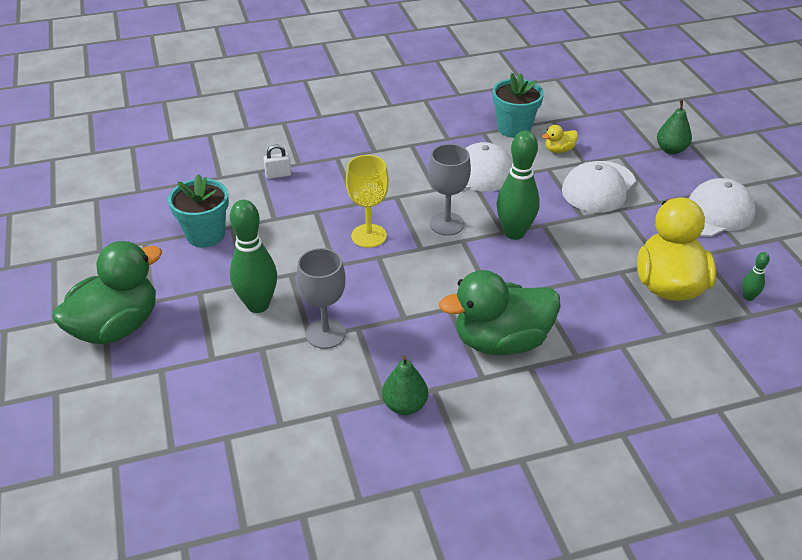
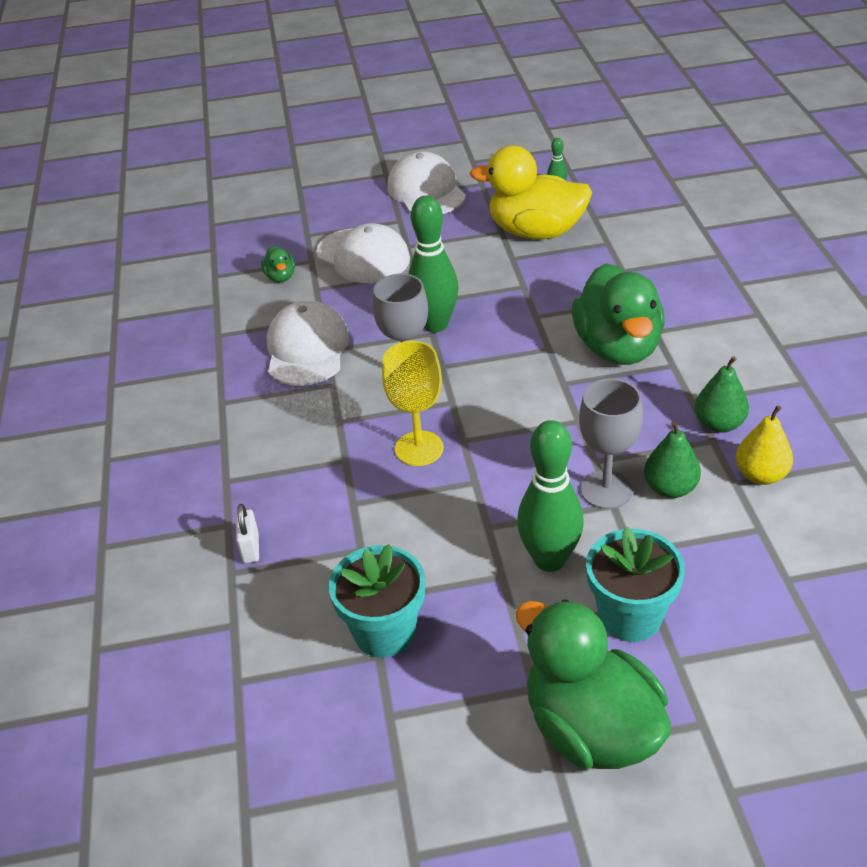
camera: 80 degrees left, 0 degrees up
turquoise flower pot [493,73,544,138] -> turquoise flower pot moved to [586,526,685,642]
yellow duck [542,125,578,153] -> green duck [261,246,295,283]
green pear [657,100,692,154] -> green pear moved to [644,421,701,498]
none -> yellow pear [736,405,793,485]

